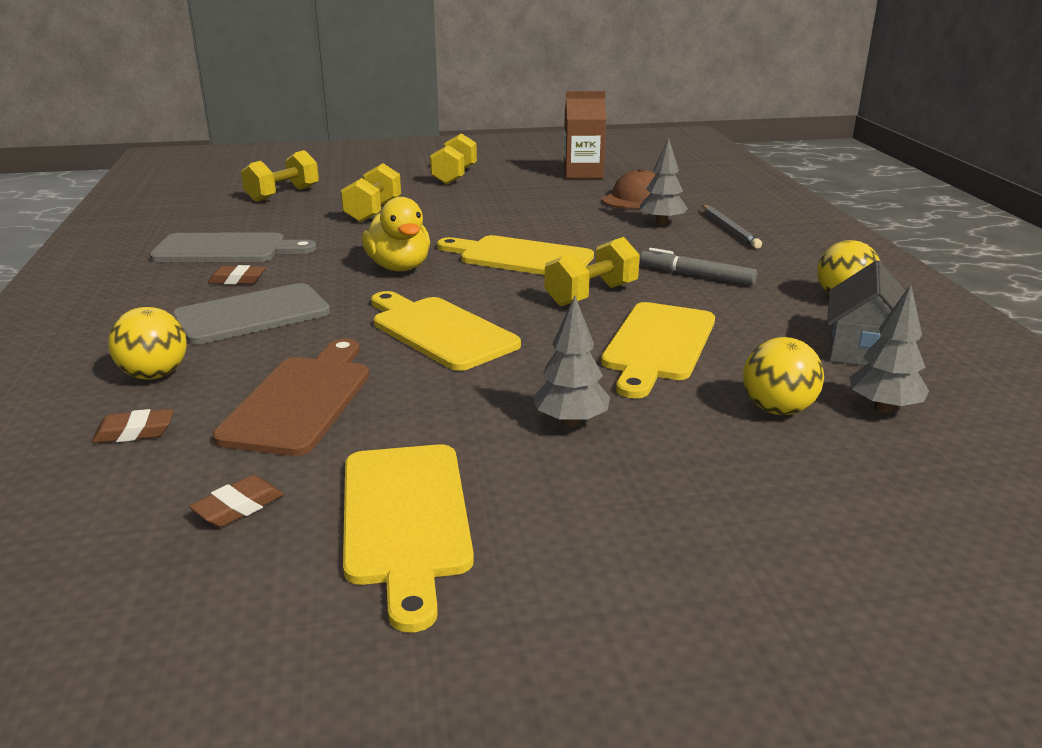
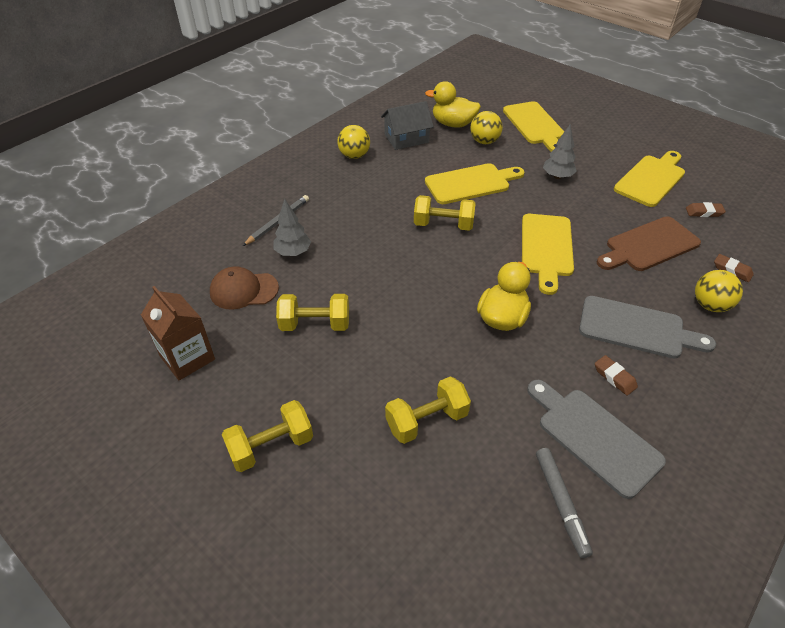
camera: 130 degrees left, 20 degrees up
yellow dumbbell [241,150,319,202] -> yellow dumbbell moved to [276,294,349,331]
yellow cutting board [437,235,594,275] -> yellow cutting board moved to [503,101,564,152]
grey marker [640,248,757,285] -> grey marker moved to [536,448,593,558]
grey tree [849,284,929,413] -> yellow duck [425,81,481,128]

